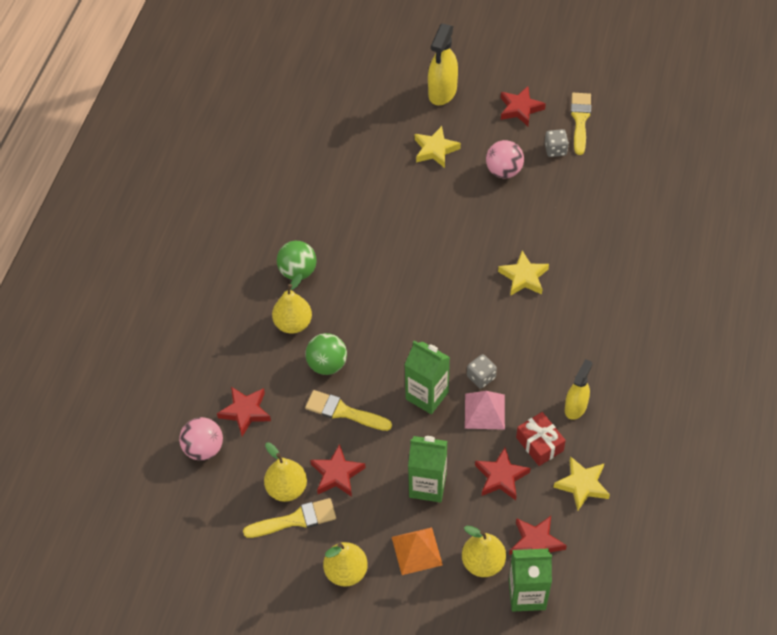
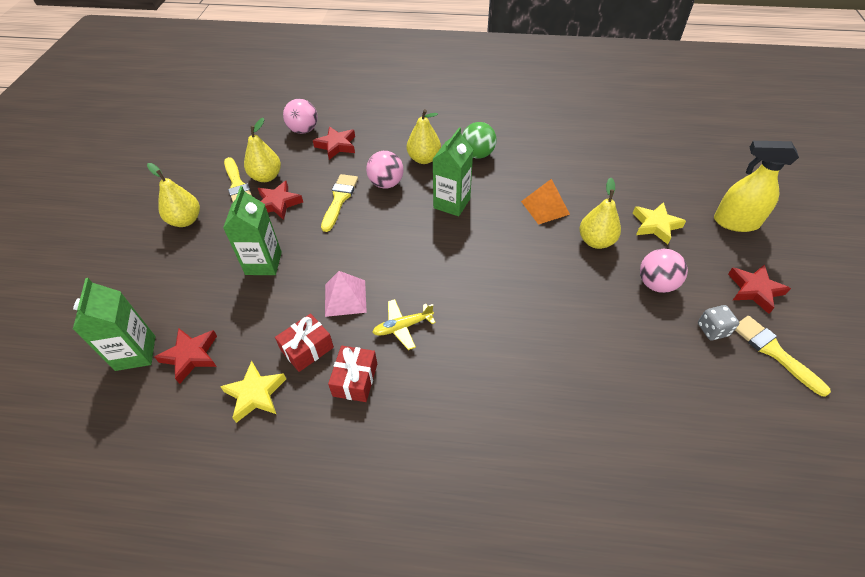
camera: 80 degrees right, 5 degrees down
green ball [305,333,347,375] -> pink ball [366,151,404,189]
orange pyramid [392,527,443,575] -> orange pyramid moved to [521,179,570,225]
green carton [404,341,450,414] -> green carton moved to [433,127,473,216]
yellow pear [462,526,506,577] -> yellow pear moved to [579,178,621,249]
grey dice [467,354,497,389] -> none
red star [475,448,531,500] -> none
yellow star [498,251,549,296] -> none
yellow spray bottle [565,359,593,420] -> red gift [328,346,377,402]
yellow brush [571,93,591,155] -> yellow brush turned 120 degrees counterclockwise [735,316,831,397]
none -> yellow plane [372,299,436,350]

